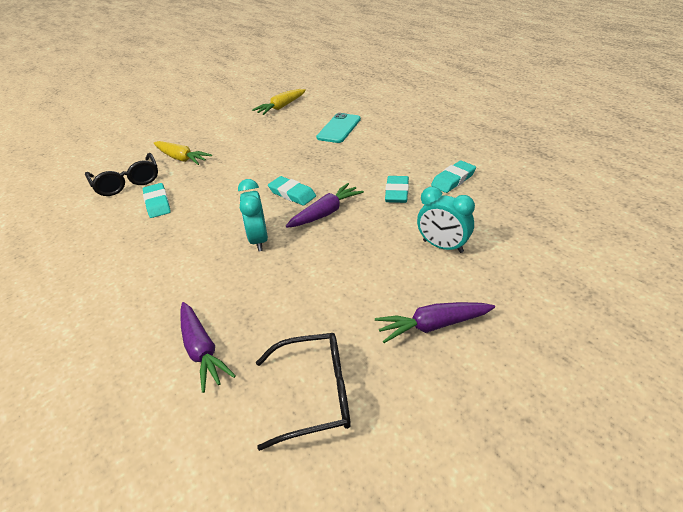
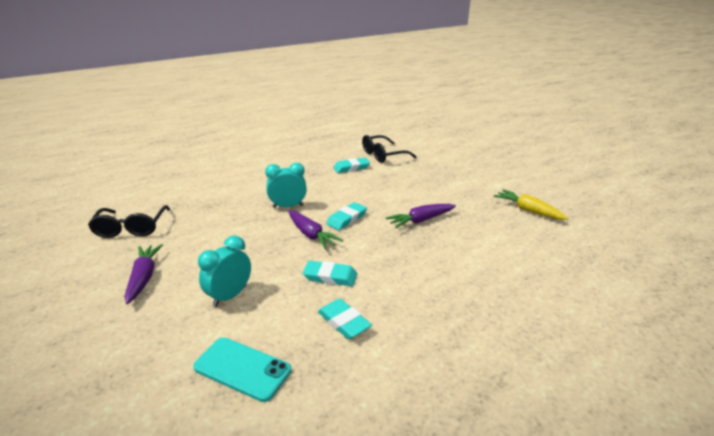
camera: 90 degrees right, 10 degrees down
yellow carrot [154,141,212,165] -> none
purple carrot [180,302,236,393] -> purple carrot moved to [385,204,456,228]
turquoise phone [316,113,361,143] -> turquoise phone moved to [193,338,291,402]

